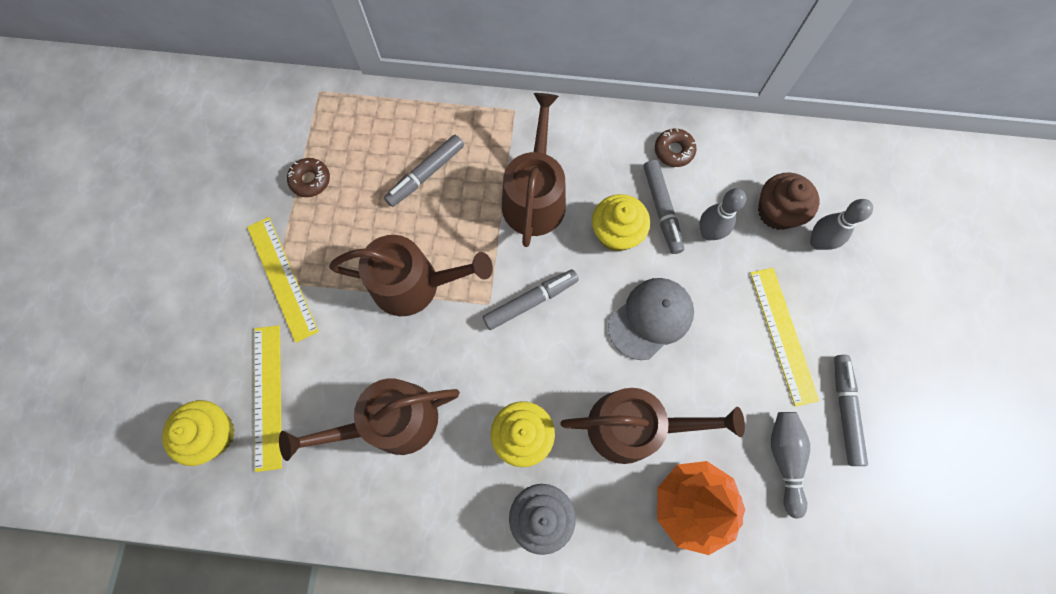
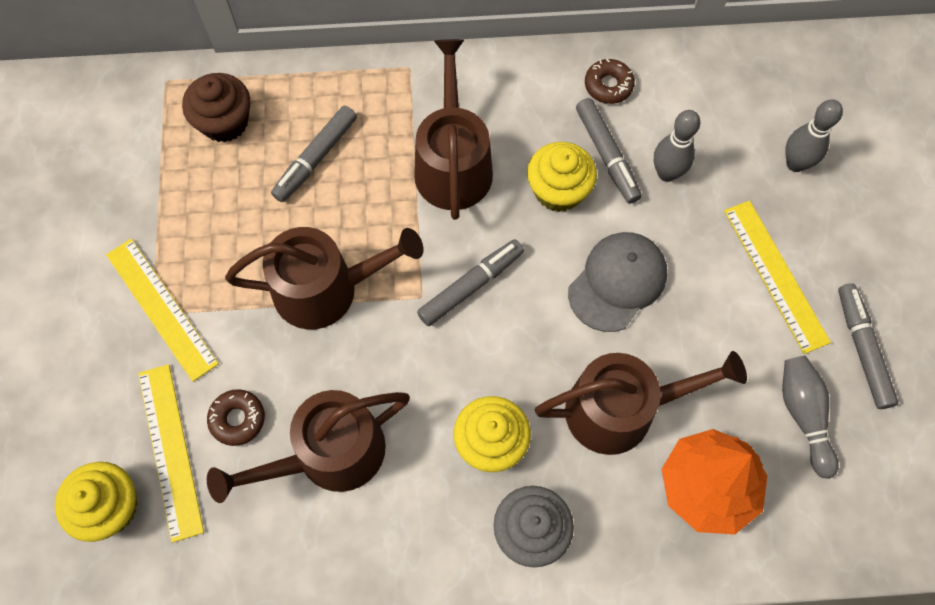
camera: 10 degrees left, 5 degrees down
brown donut [287,158,330,197] -> brown donut moved to [207,389,265,446]
brown cupcake [758,172,819,230] -> brown cupcake moved to [182,73,250,142]

